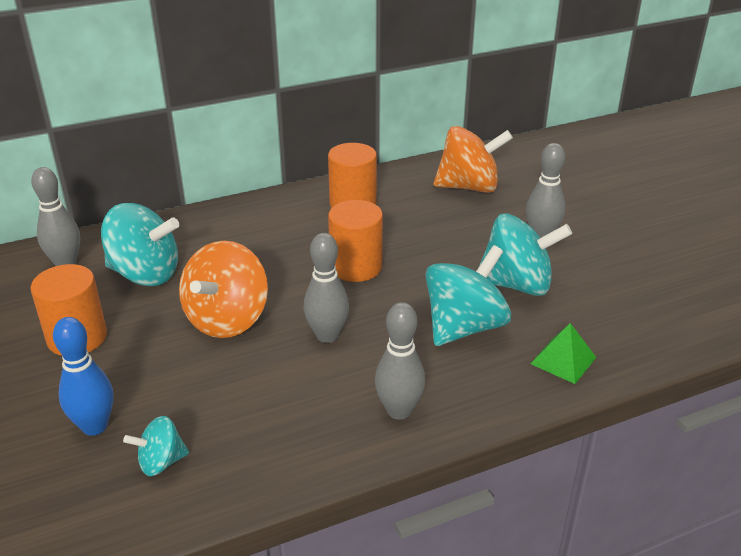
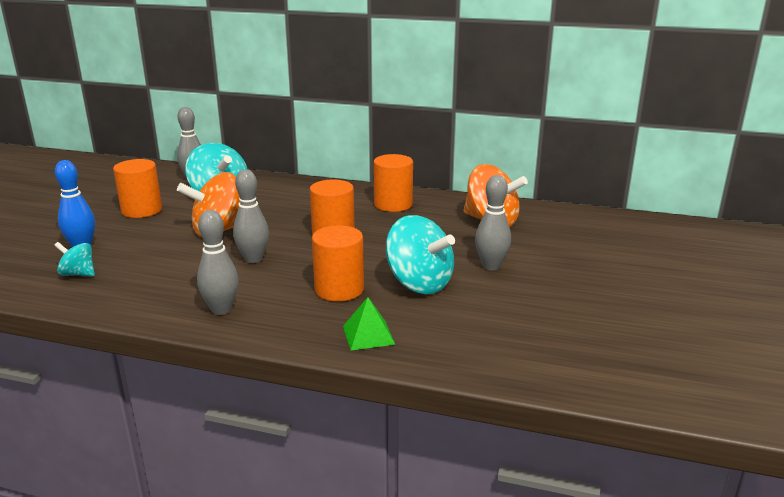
camera: 40 degrees right, 10 degrees down
turquoise spinning top [426,245,511,346] -> orange cylinder [312,226,364,301]

